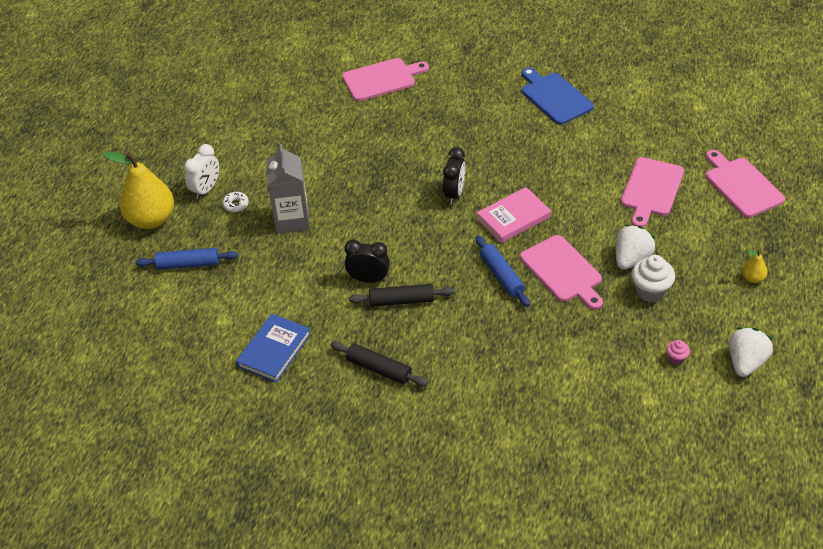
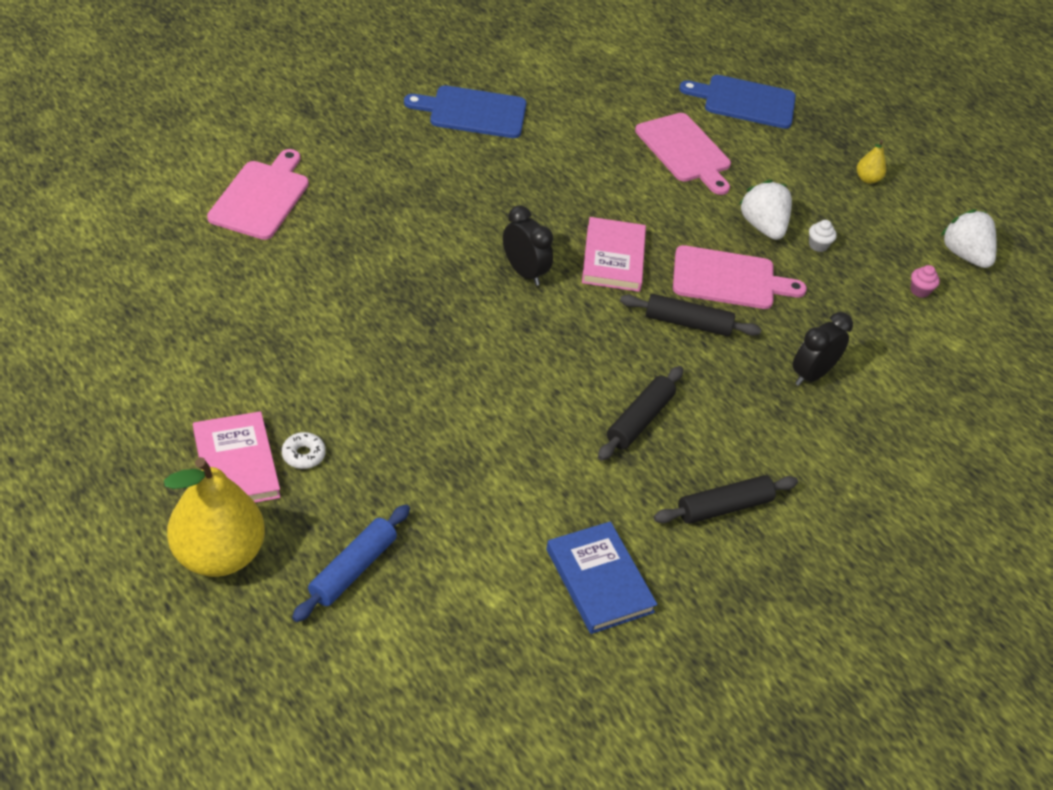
camera: 60 degrees left, 0 degrees up
white clock [184,144,219,199] -> pink book [193,411,281,503]
grey carton [266,144,310,234] -> none
black clock [344,240,390,283] -> black clock moved to [792,312,853,386]
blue rolling pin [475,236,530,307] -> black rolling pin [620,294,761,336]
white cupcake [632,255,675,302] -> white cupcake [809,220,837,252], size x0.52
pink cutting board [706,150,785,218] -> blue cutting board [679,75,796,129]

